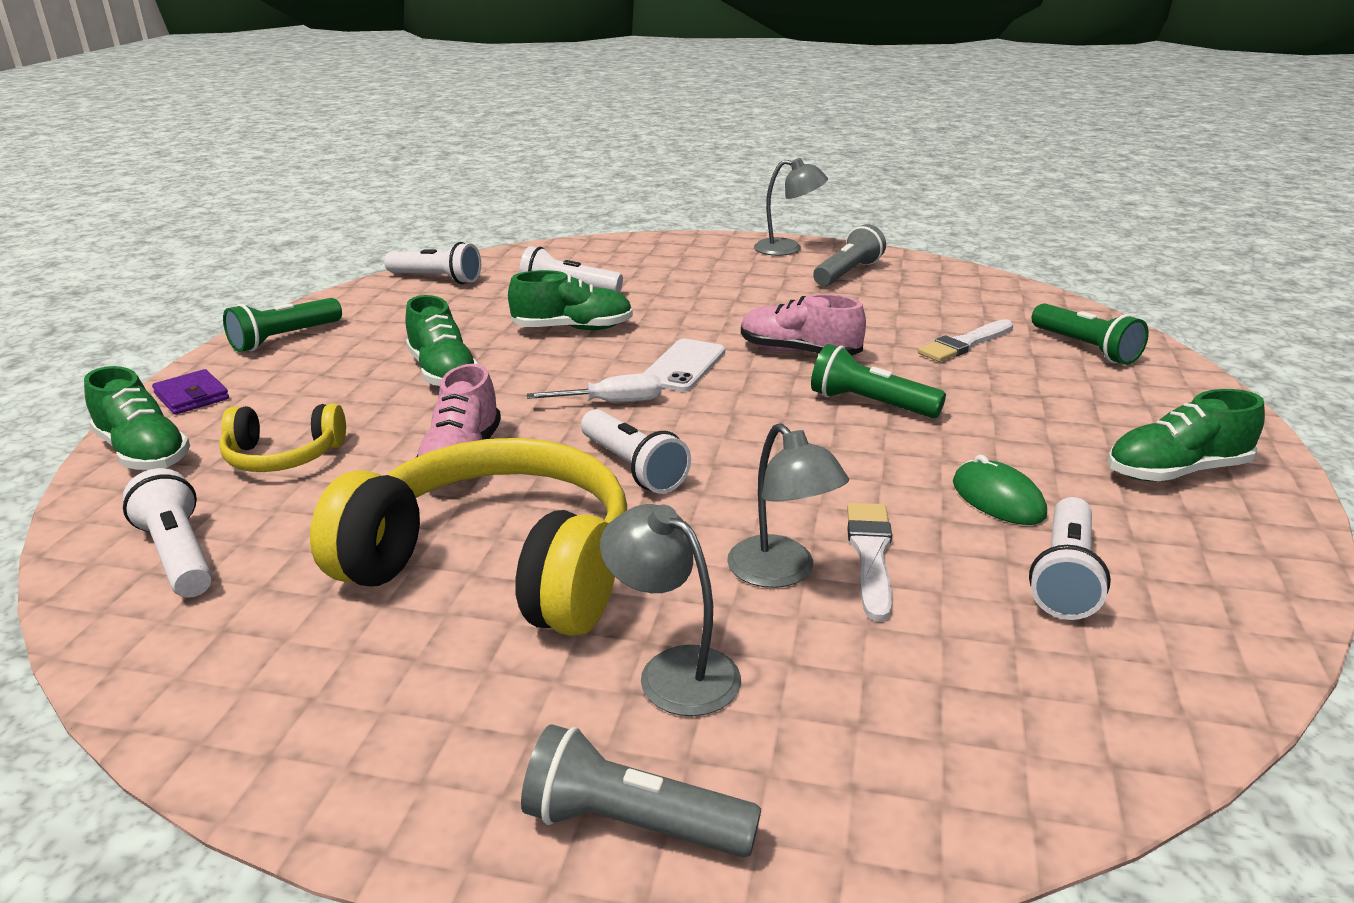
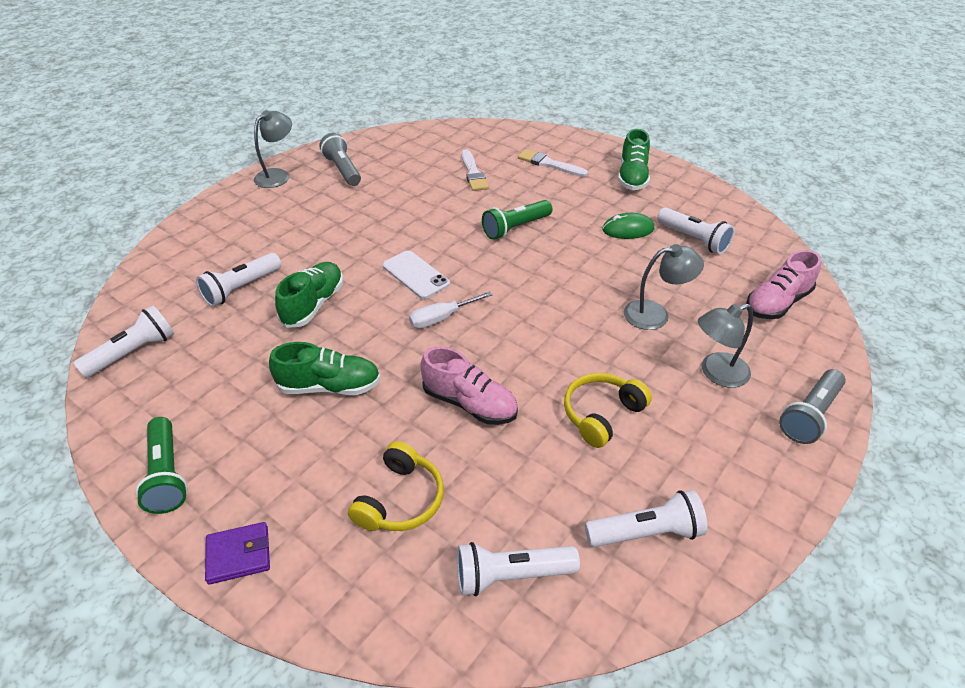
camera: 65 degrees left, 15 degrees up
green shoe [84,366,190,470] -> none
yellow headphones [310,438,627,636] -> yellow headphones [564,373,652,448], size x0.49
white screwdriver [527,373,661,402] -> white screwdriver turned 135 degrees counterclockwise [409,291,493,328]
white flashlight [581,409,691,494] -> white flashlight moved to [585,490,708,547]
pink shoe [741,294,866,356] -> pink shoe moved to [746,250,821,319]
white brush [847,503,892,621] -> white brush moved to [518,149,588,177]
green flashlight [1032,303,1149,365] -> none

